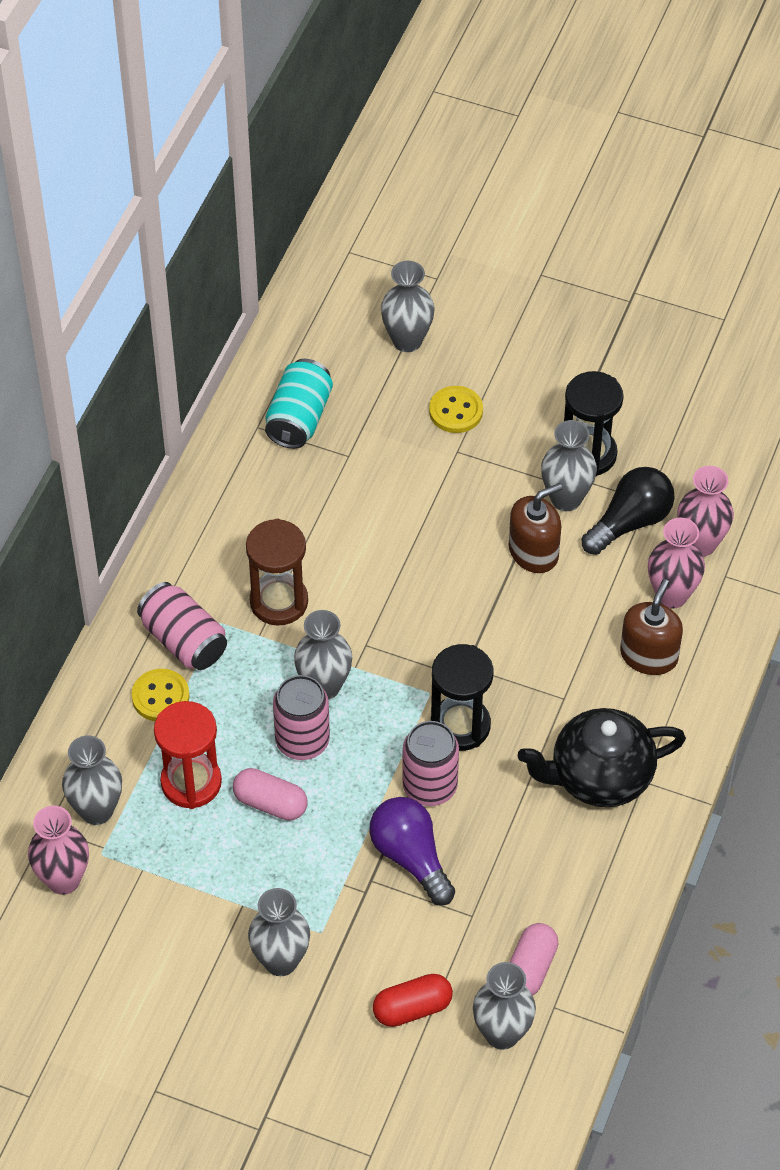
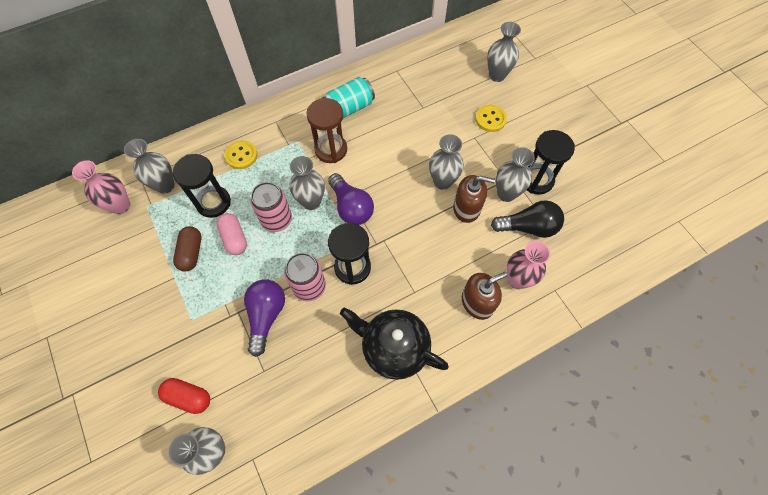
camera: 40 degrees right, 10 degrees up
pink can [137,582,227,670] -> none
red hourglass [154,701,222,809] -> black hourglass [173,154,231,218]
grey vase [248,888,310,976] -> grey vase moved to [429,134,464,190]
turquoise can [265,359,333,449] -> turquoise can moved to [322,77,375,118]
pink capsule [510,923,558,996] -> none
pink vase [677,466,734,557] -> none
none -> brown capsule [173,226,201,272]
none -> purple light bulb [328,173,374,225]

